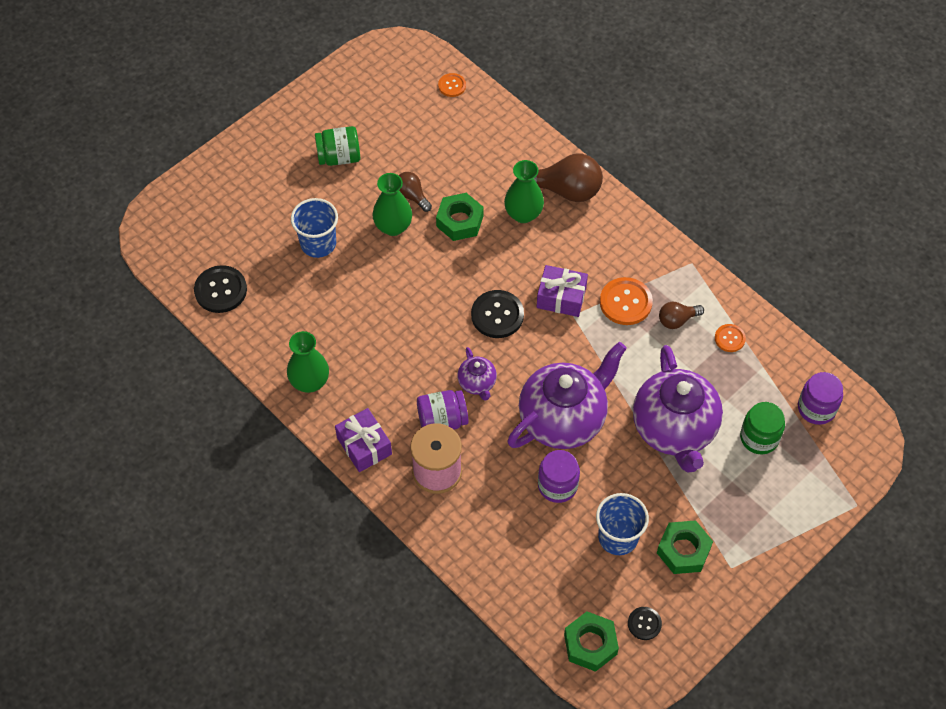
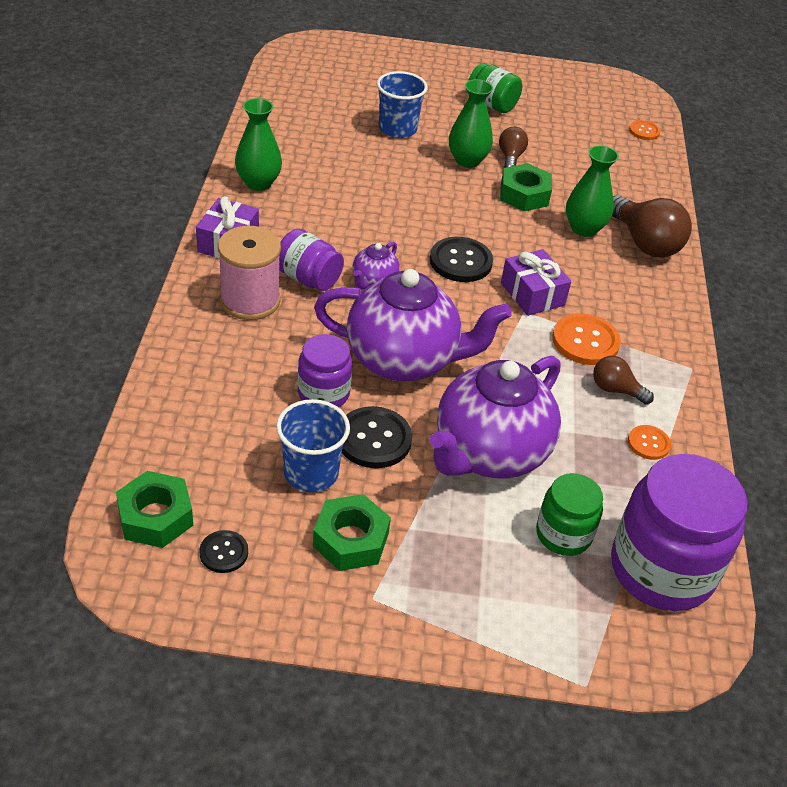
camera: 45 degrees right, 15 degrees down
black button [194,265,247,313] -> black button moved to [342,406,412,468]
purple jar [798,372,843,425] -> purple jar [611,454,747,611], size x1.83

